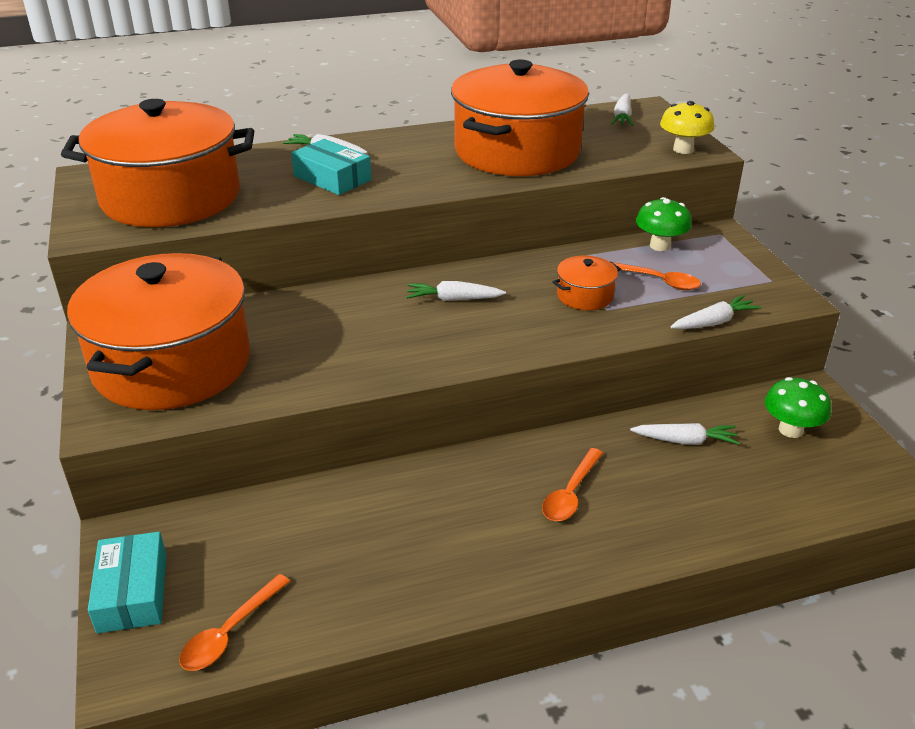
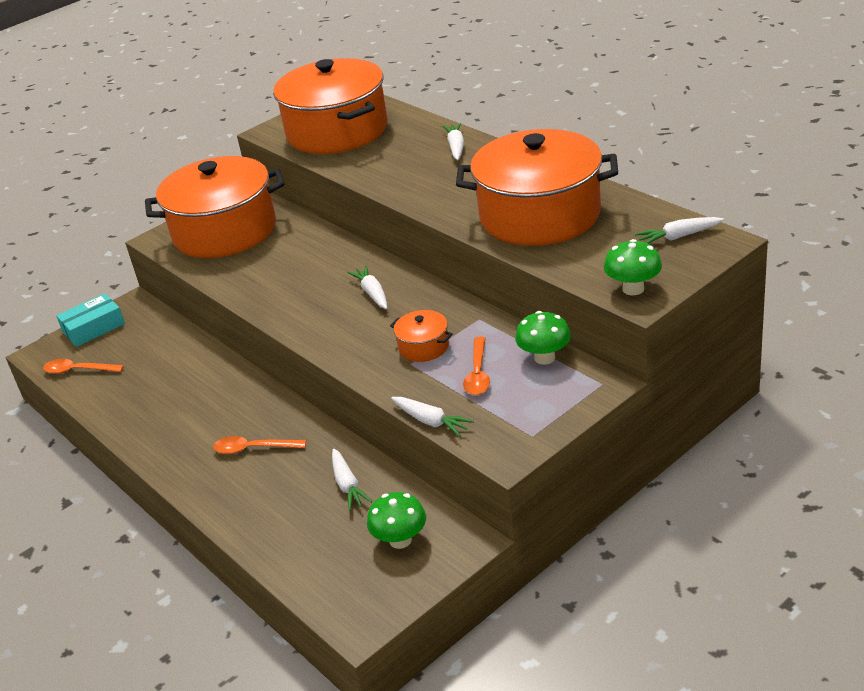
camera: 70 degrees right, 0 degrees up
turquoise box [291,139,371,195] -> none
yellow mushroom [660,101,715,154] -> green mushroom [604,239,662,295]

